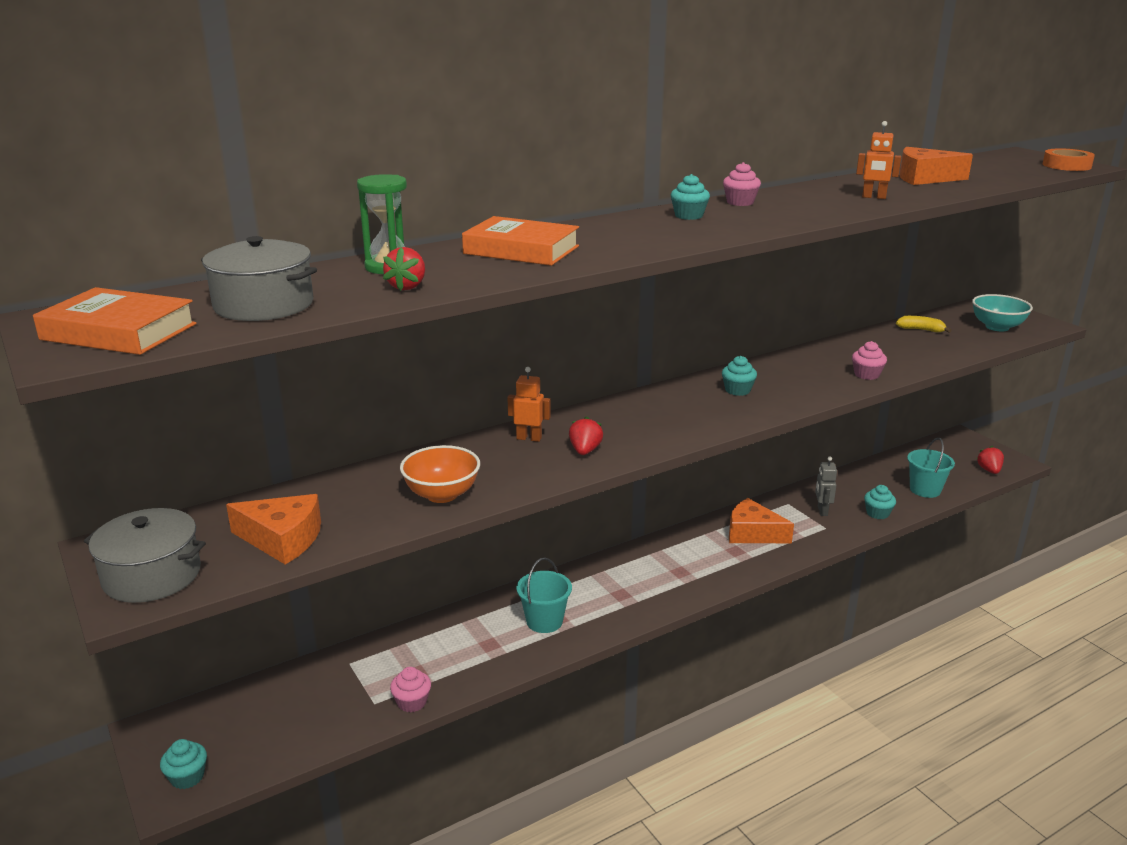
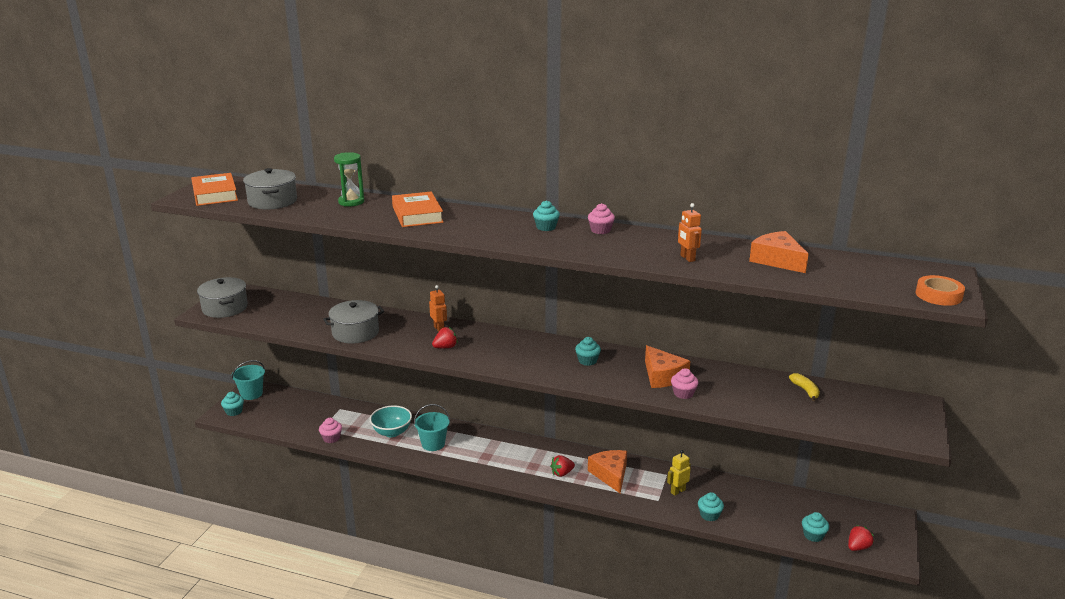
camera: 50 degrees right, 0 degrees up
orange cheese [226,494,321,565] -> orange cheese moved to [645,345,691,388]
red strawberry [383,247,425,291] -> red strawberry moved to [550,455,575,477]
orange bowl [400,445,480,503] -> grey pot [323,300,384,343]
grey robot [815,456,837,516] -> yellow robot [667,450,691,496]
turquoise bucket [907,437,955,498] -> turquoise bucket moved to [232,360,265,400]
turquoise bowl [972,294,1033,331] -> turquoise bowl moved to [370,406,412,437]
none -> turquoise cupcake [802,512,829,542]

